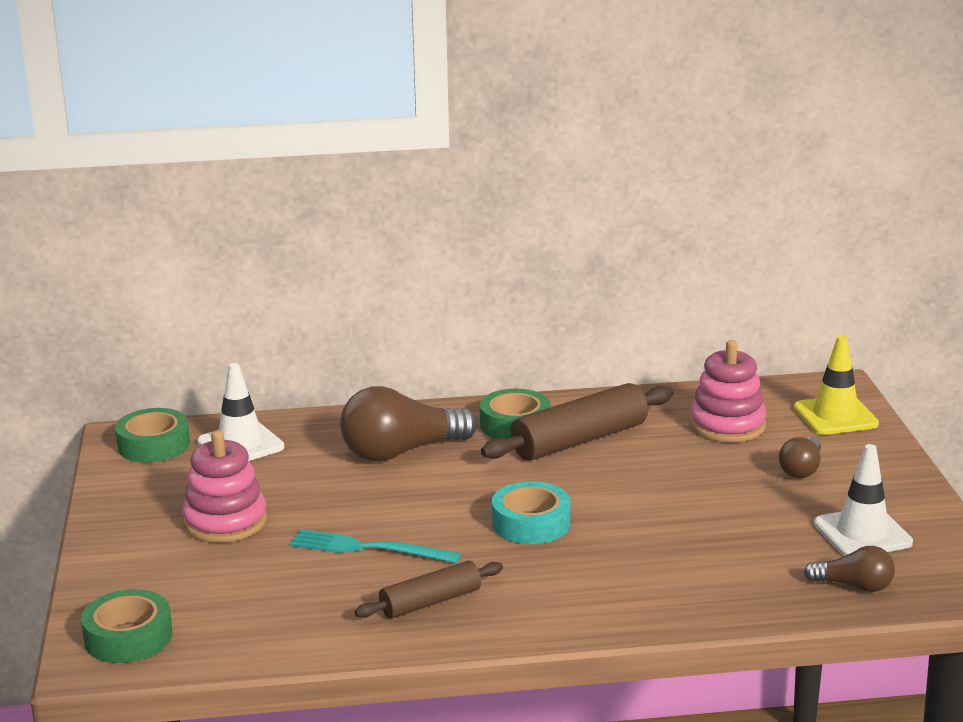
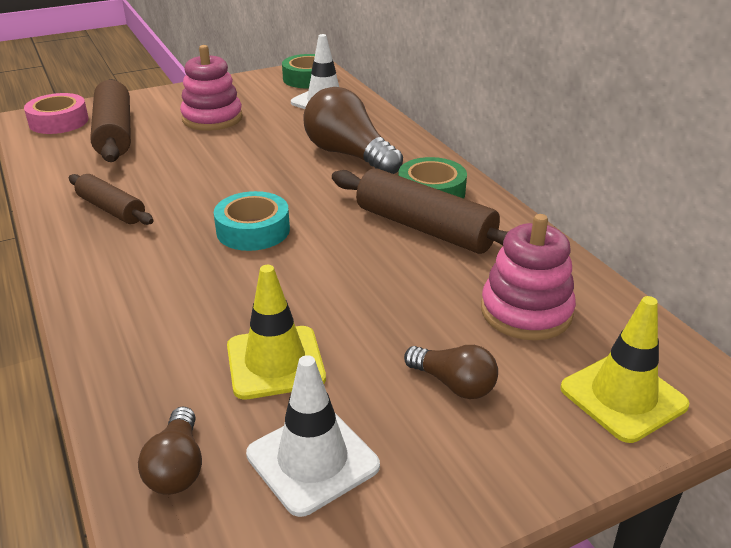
camera: 70 degrees right, 10 degrees up
green tape [81,589,172,663] -> pink tape [24,93,89,134]
turquoise fork [290,529,461,564] -> none
brown light bulb [779,437,821,478] -> brown light bulb turned 150 degrees counterclockwise [404,345,498,399]
none -> brown rolling pin [90,79,131,162]
none -> yellow traffic cone [227,265,326,399]

